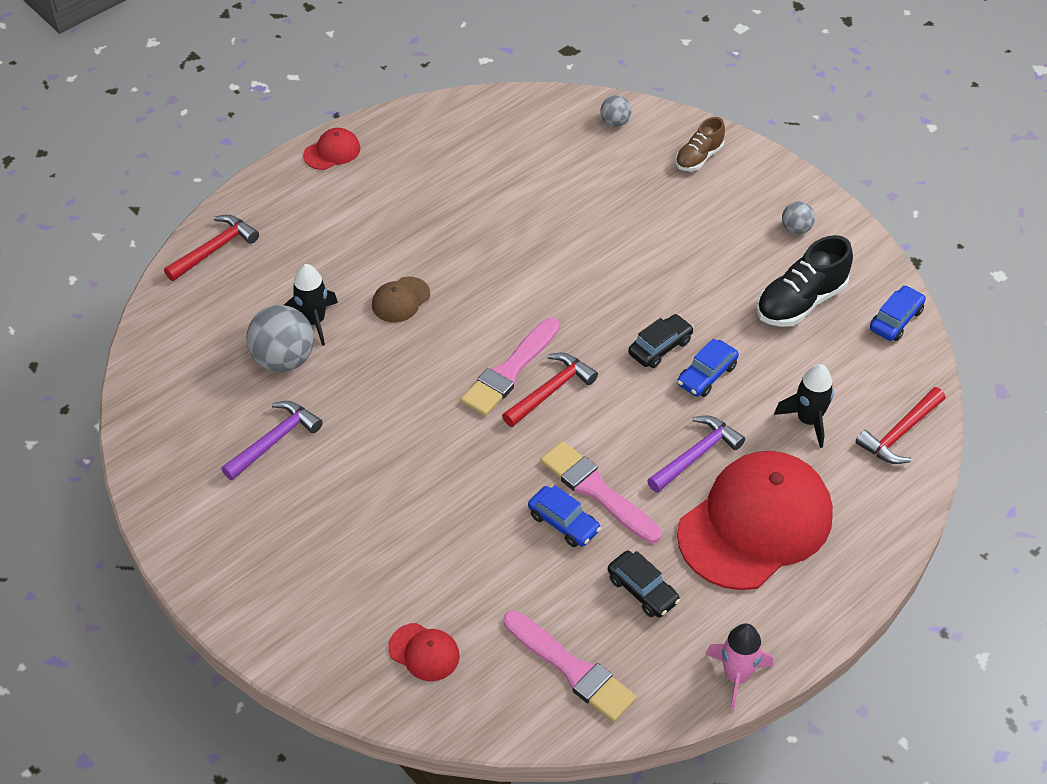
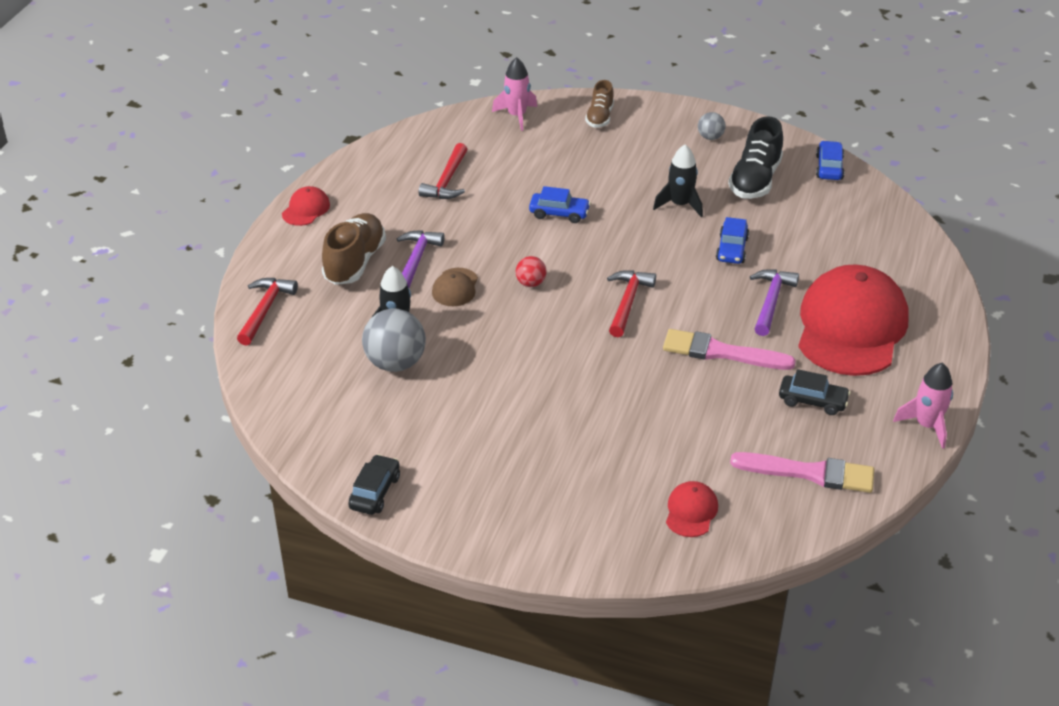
camera: 30 degrees left, 10 degrees down
purple hammer [221,401,323,480] -> purple hammer moved to [397,230,445,288]
red cap [388,623,460,681] -> red cap turned 75 degrees counterclockwise [666,481,718,537]
pink brush [461,318,560,416] -> none
blue car [528,485,601,547] -> blue car moved to [529,186,591,223]
grey ball [600,95,631,127] -> pink rocket [492,57,537,131]
black car [628,314,694,368] -> black car moved to [348,454,400,515]
black rocket [774,364,834,448] -> black rocket moved to [653,144,703,217]
red hammer [856,387,946,464] -> red hammer moved to [419,143,468,199]
none -> brown shoe [322,213,386,285]
none -> red ball [515,256,547,287]

